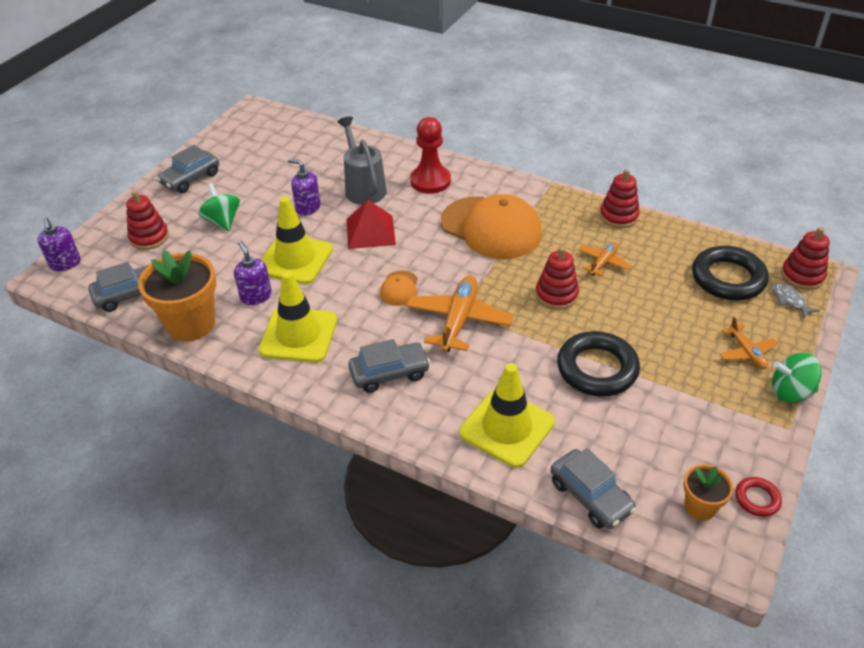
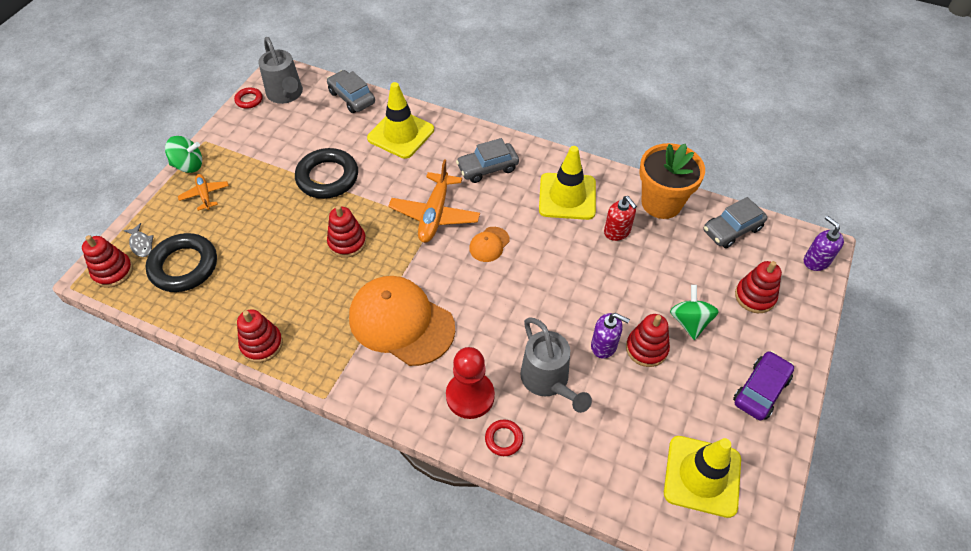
camera: 175 degrees right, 10 degrees up
grey car [157,145,219,193] -> purple car [733,351,794,421]
green spinning top [198,183,240,231] -> green spinning top turned 150 degrees counterclockwise [670,285,719,340]
purple soap dispenser [234,241,272,305] -> red soap dispenser [604,196,637,241]
yellow traffic cone [261,197,333,284] -> yellow traffic cone moved to [664,436,741,518]
red pyramid [347,200,396,249] -> none
orange cap [380,270,418,306] -> orange cap turned 150 degrees counterclockwise [469,227,510,262]
orange plane [578,242,632,276] -> none
orange flower pot [683,464,733,520] -> grey watering can [258,37,303,104]
none -> red ring [485,420,523,456]
none -> red stacking toy [626,314,670,367]

